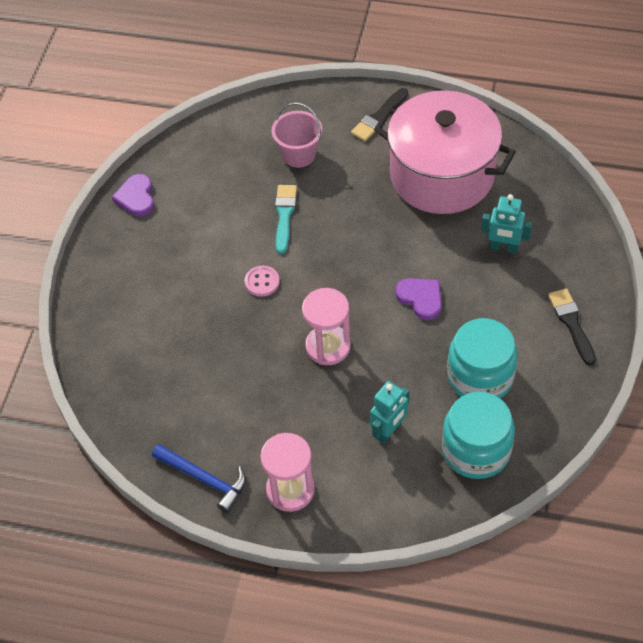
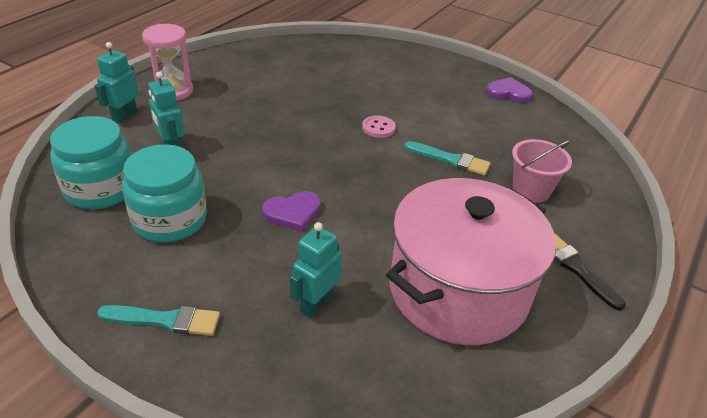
camera: 105 degrees right, 15 degrees down
blue hammer [152,444,246,513] -> none
pink hourglass [302,288,351,365] -> none
black brush [548,288,596,365] -> turquoise brush [97,305,220,336]
none -> turquoise robot [95,42,139,124]

